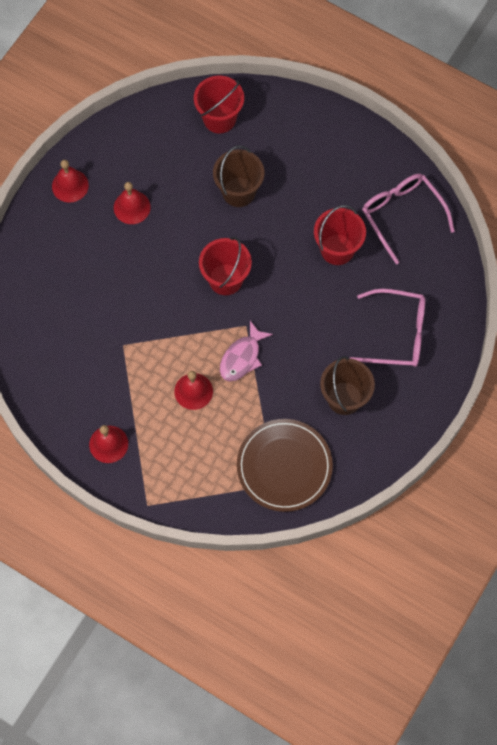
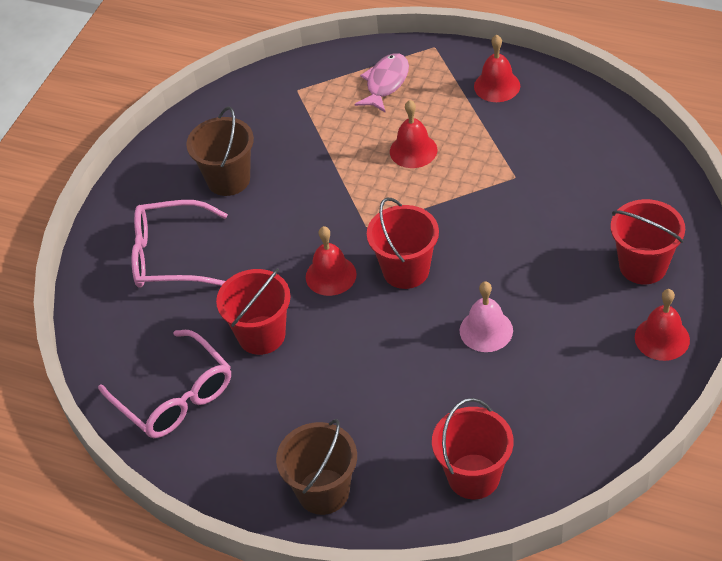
camera: 175 degrees right, 20 degrees down
red bell [114,182,151,224] -> red bell moved to [306,226,357,296]
brown bucket [213,146,264,207] -> brown bucket moved to [276,419,357,515]
pink fish [220,321,273,381] -> pink fish moved to [355,53,409,113]
brown plate [237,419,333,512] -> none
none -> pink bell [460,281,513,352]
none -> red bucket [611,199,685,284]

